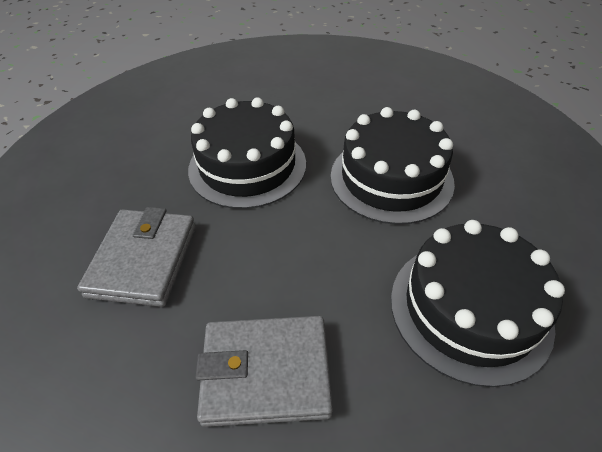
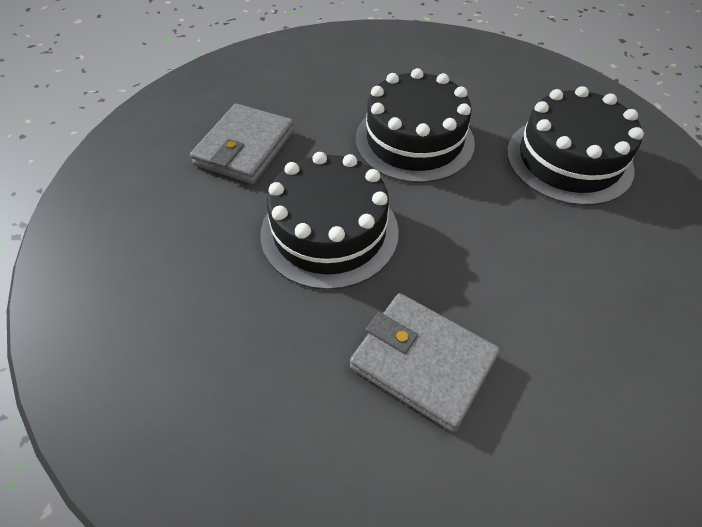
camera: 65 degrees left, 5 degrees up
grey wallet [195,316,333,427] -> grey wallet moved to [190,104,294,184]

